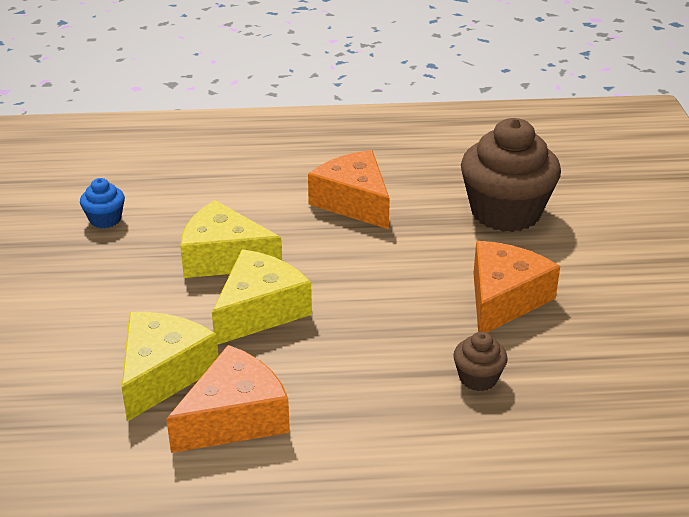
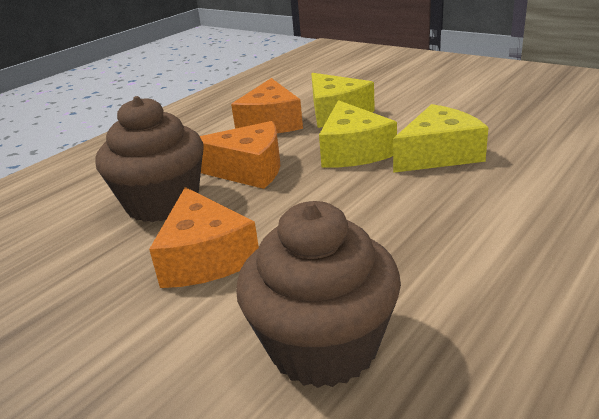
camera: 135 degrees right, 5 degrees down
blue cupcake [80,178,125,228] -> none
orange cheese [308,150,390,229] -> orange cheese moved to [200,121,280,189]
brown cupcake [453,332,508,391] -> brown cupcake [96,96,203,222], size x2.23

